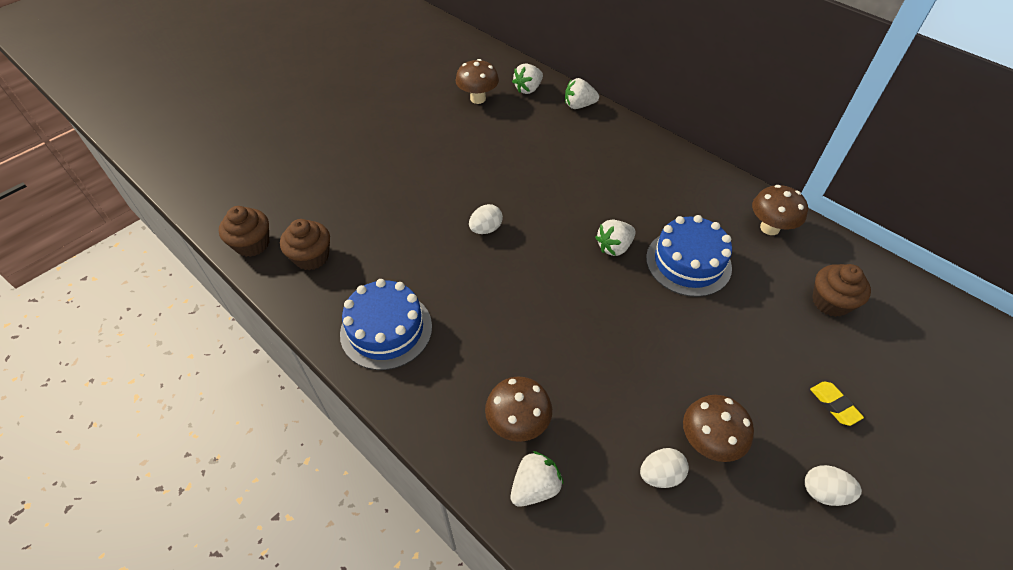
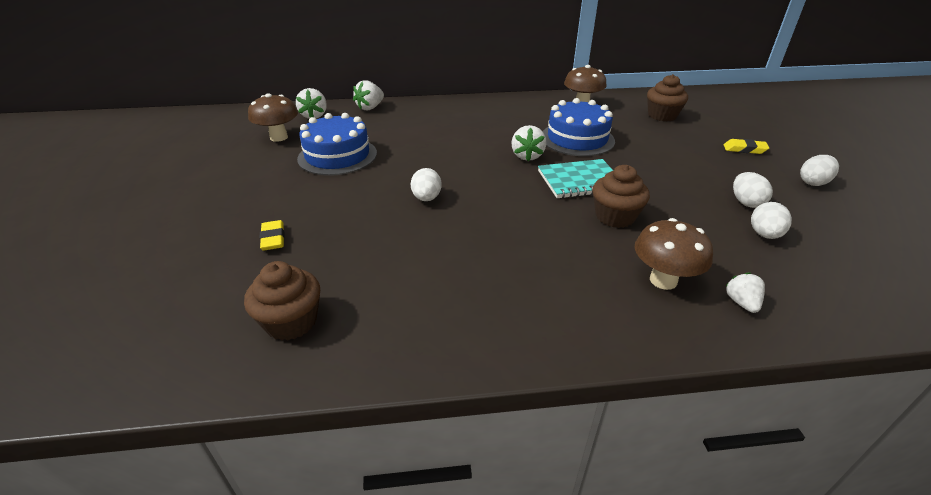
camera: 50 degrees left, 15 degrees down
brown cupcake [219,206,269,257] -> brown cupcake moved to [592,165,650,228]
blue cake [340,279,432,370] -> blue cake moved to [297,113,377,176]
white strawberry [511,451,563,507] -> white strawberry [726,272,765,313], size x0.66
brown mushroom [683,395,754,462] -> white egg [733,172,773,208]
none -> yellow eraser [260,220,285,251]
none -> turquoise notebook [538,159,613,198]

